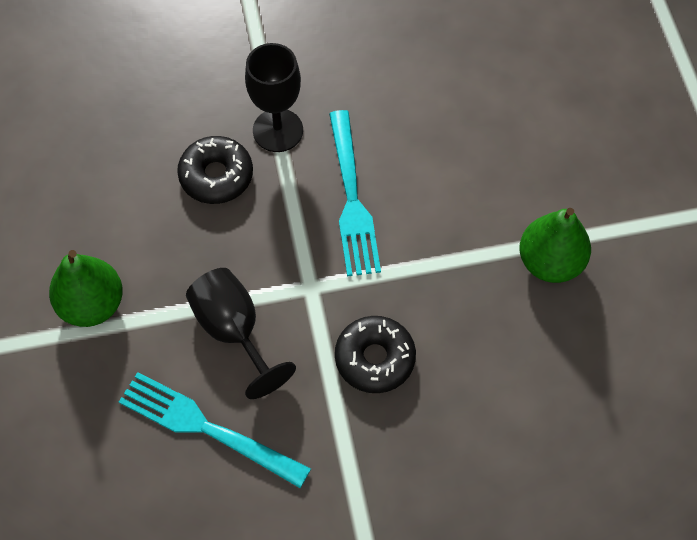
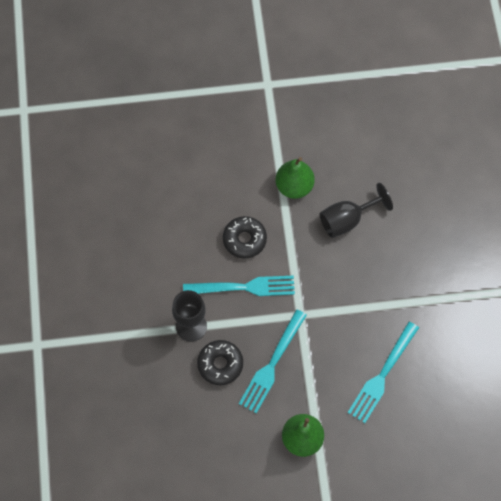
camera: 85 degrees left, 5 degrees up
black goblet [186,268,296,399] -> black goblet moved to [320,183,393,238]
black donut [335,316,416,393] -> black donut moved to [223,216,267,259]
none -> turquoise fork [239,309,307,414]

